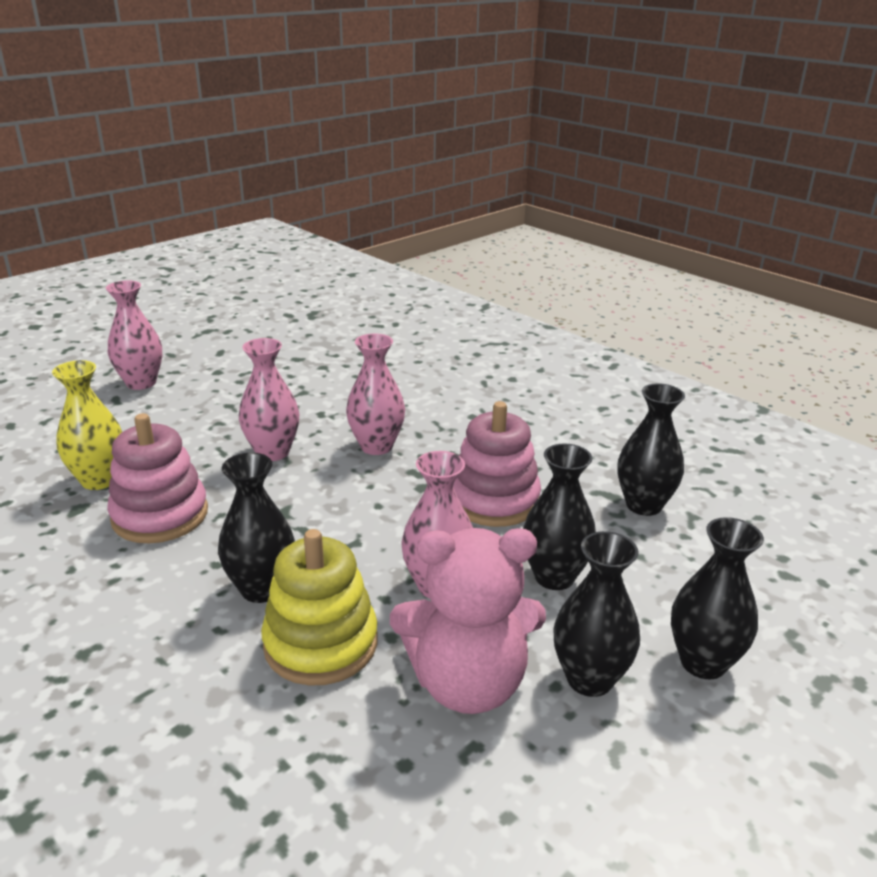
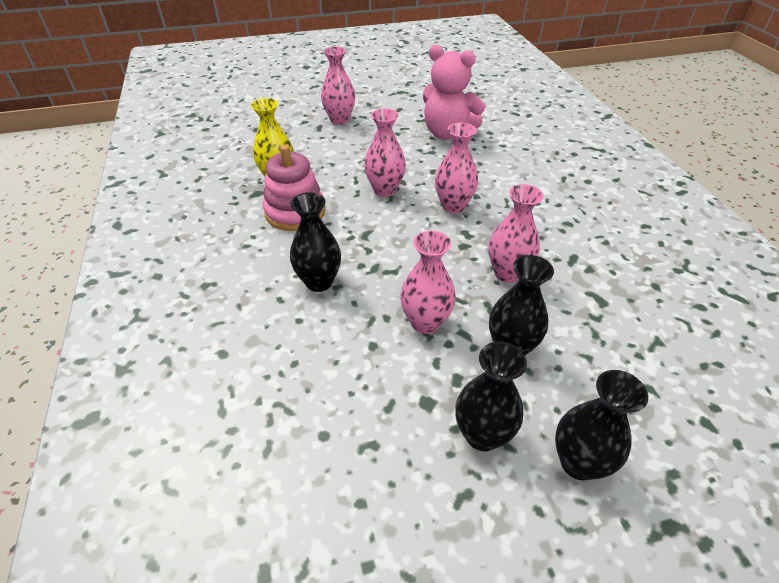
camera: 30 degrees right, 15 degrees up
yellow stacking toy [261,529,377,686] -> none
pink teddy bear [390,528,546,714] -> pink teddy bear moved to [423,45,486,140]
pink stacking toy [453,401,541,527] -> pink vase [488,184,544,283]
black vase [618,383,685,516] -> none

